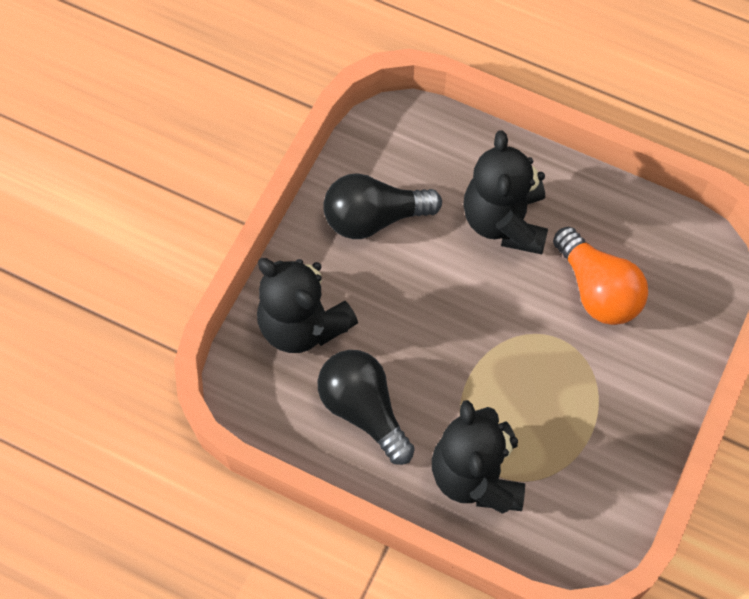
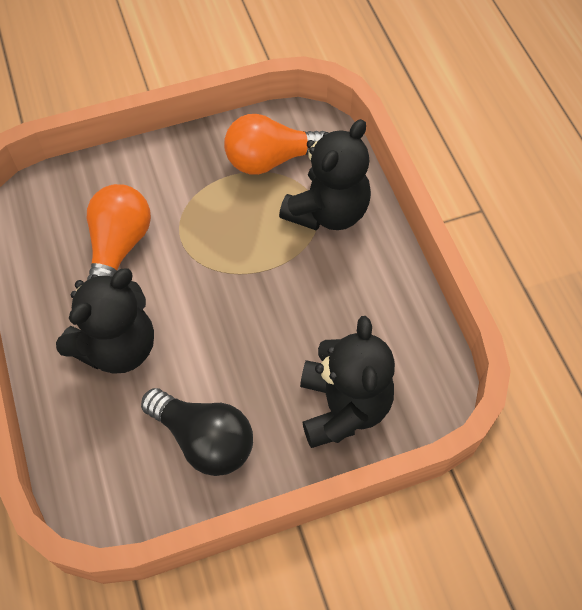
camera: 135 degrees left, 5 degrees down
black light bulb [318,350,415,465] -> none
none -> orange light bulb [224,114,325,175]

